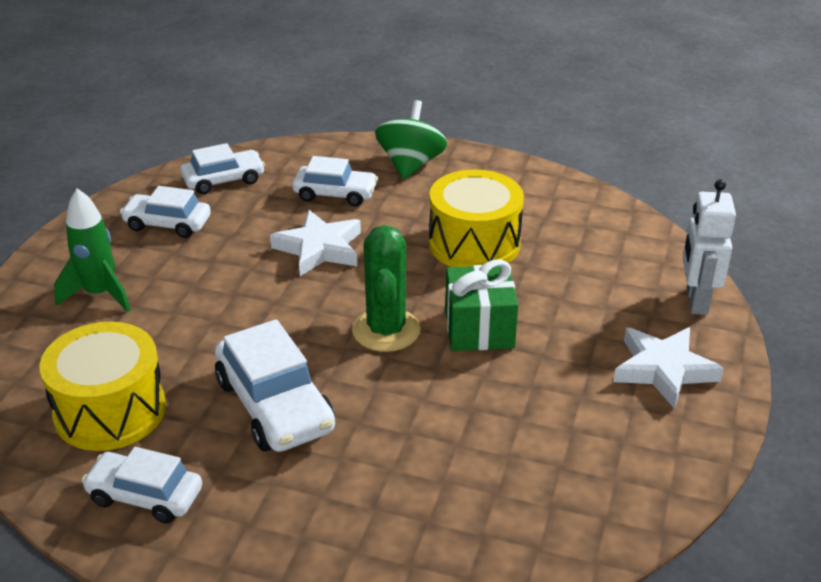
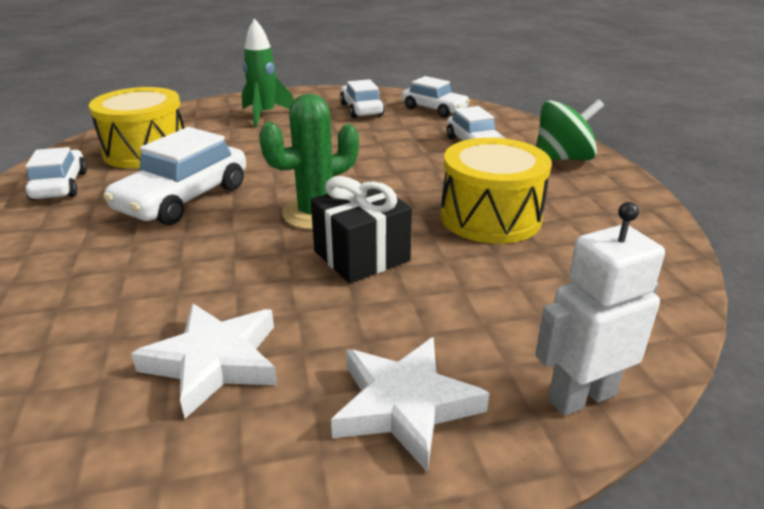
camera: 60 degrees right, 5 degrees down
white star [270,210,361,276] -> white star moved to [131,303,277,419]
green gift [445,260,518,351] -> black gift [311,176,412,283]

